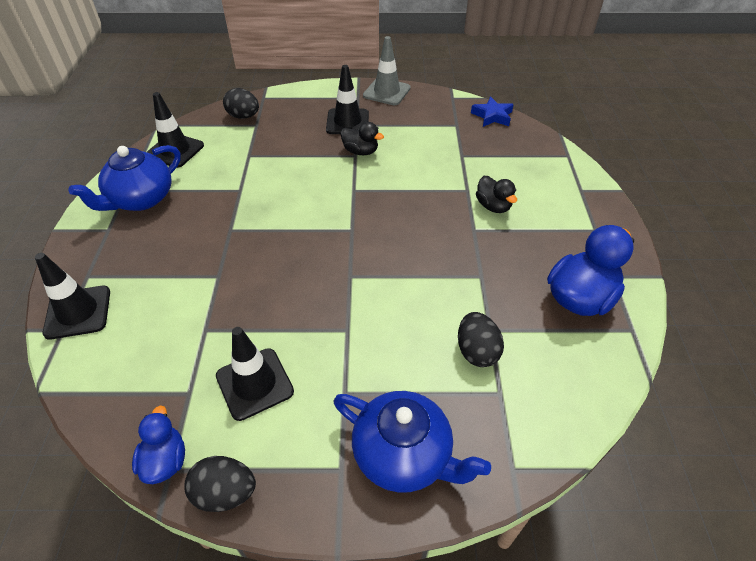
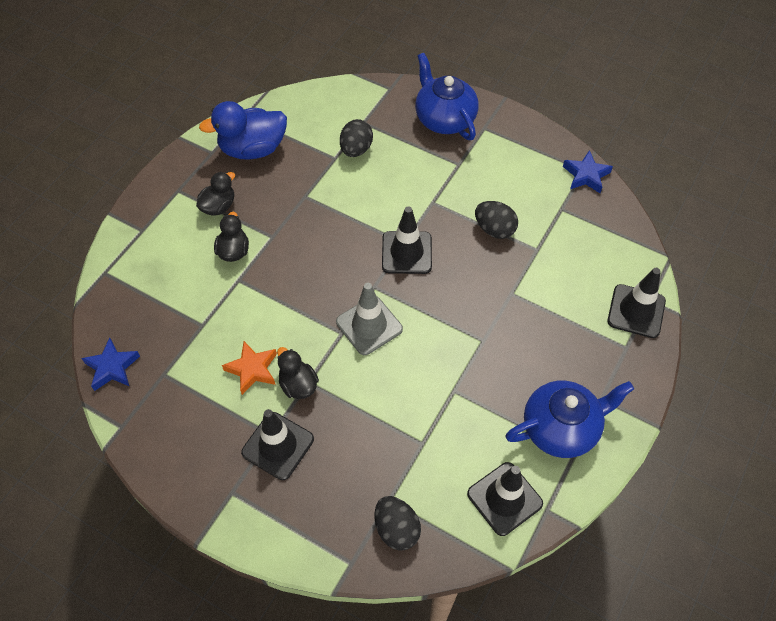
camera: 150 degrees left, 10 degrees up
blue duck [132,405,185,484] -> blue star [563,150,613,193]
black egg [185,456,256,512] -> black egg moved to [475,201,518,239]
black traffic cone [216,327,294,421] -> black traffic cone moved to [382,207,432,274]
grey traffic cone [363,36,411,105] -> grey traffic cone moved to [336,283,403,355]
none -> black duck [196,172,235,216]
none -> orange star [222,341,277,395]

